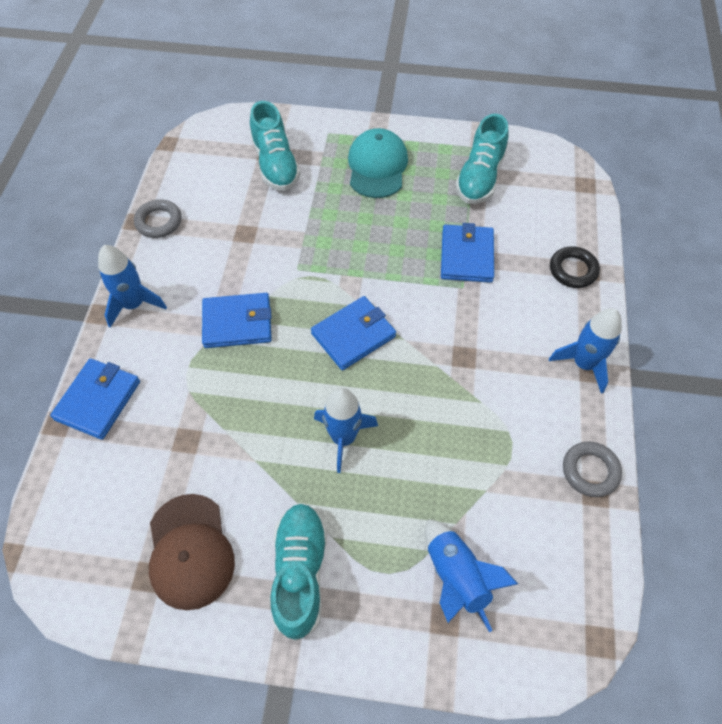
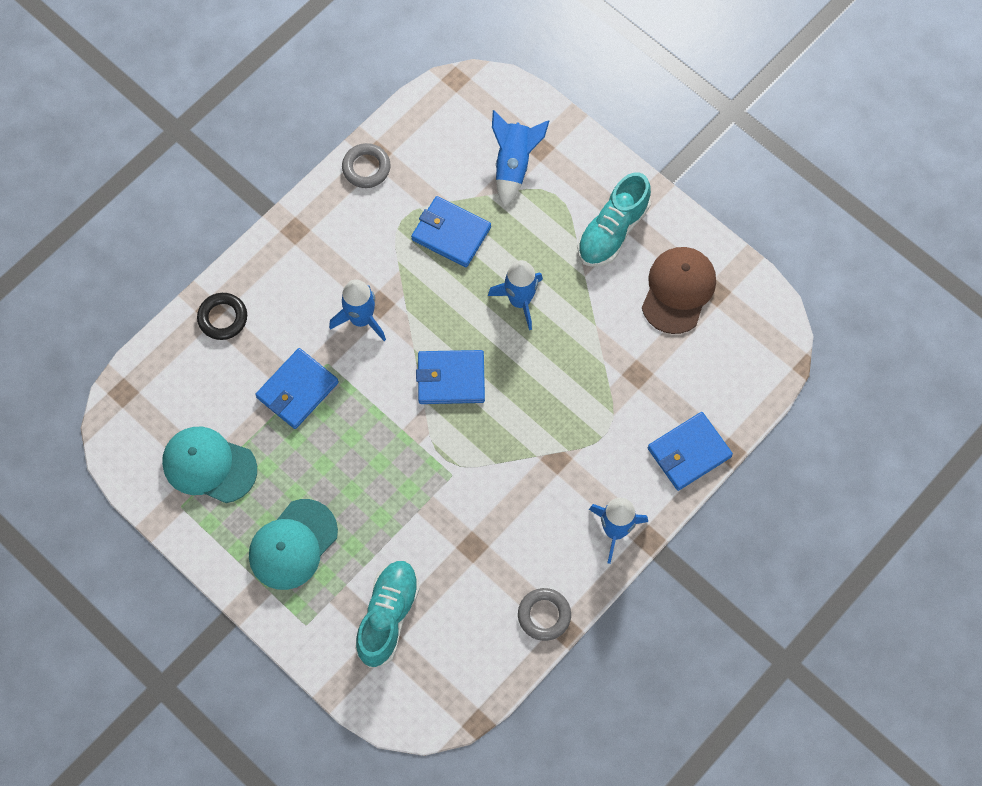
camera: 145 degrees left, 10 degrees up
blue wallet [202,293,272,348] -> blue wallet moved to [411,196,491,267]
turquoise shoe [455,114,509,204] -> turquoise cap [162,427,257,503]
blue rocket [549,308,622,394] -> blue rocket moved to [329,279,386,341]

